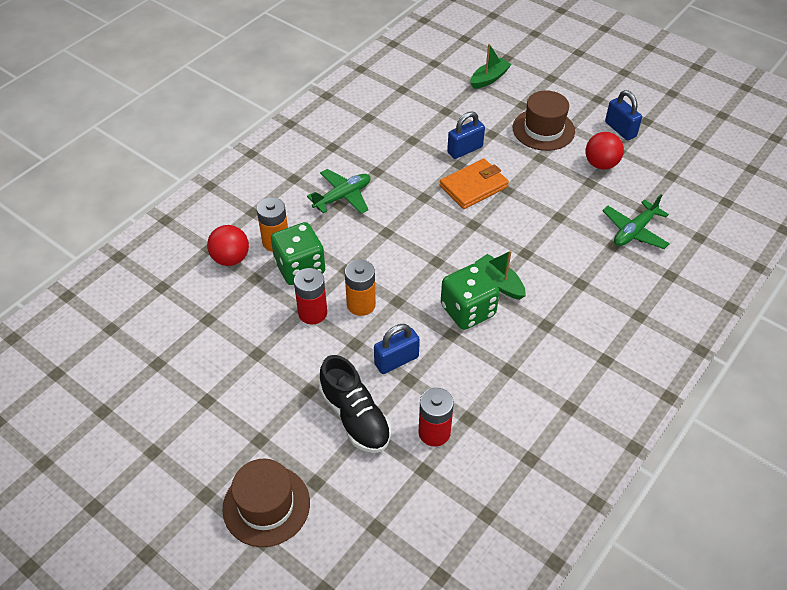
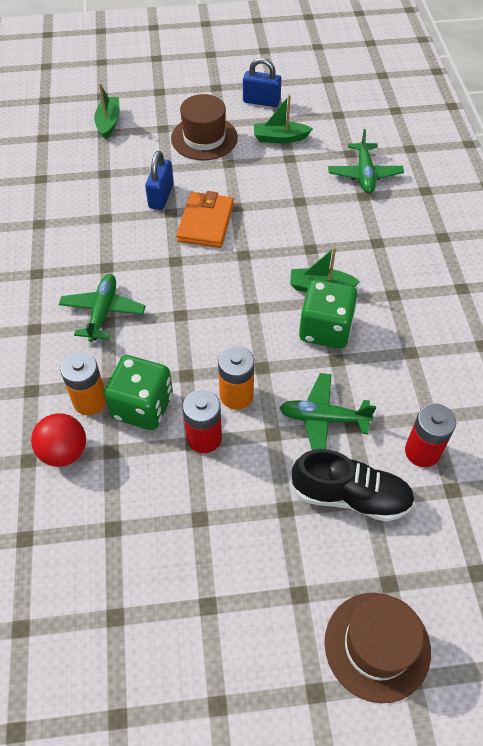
camera: 45 degrees left, 5 degrees up
blue padlock [374,324,420,374] -> green plane [280,373,376,450]
red ball [586,132,624,170] -> green boat [254,94,313,143]

